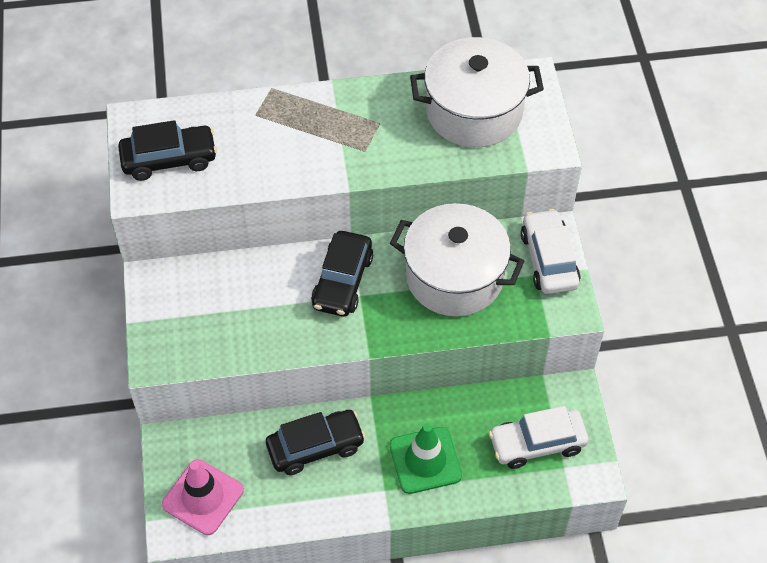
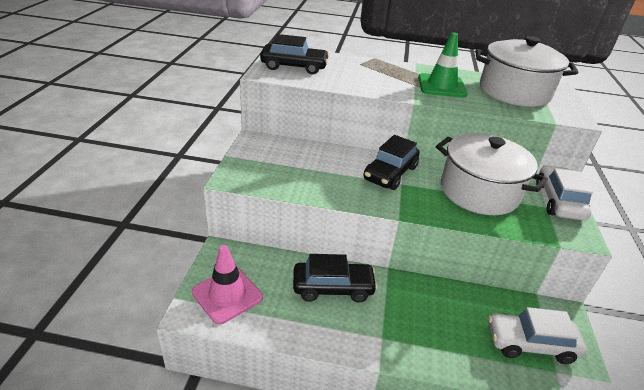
camera: 15 degrees right, 20 degrees down
green traffic cone [390,423,462,494] -> green traffic cone moved to [418,33,467,98]

